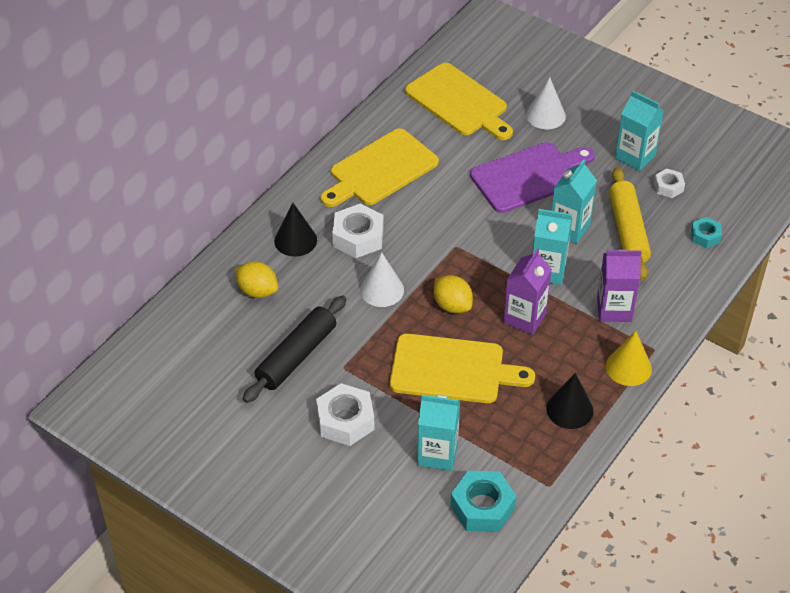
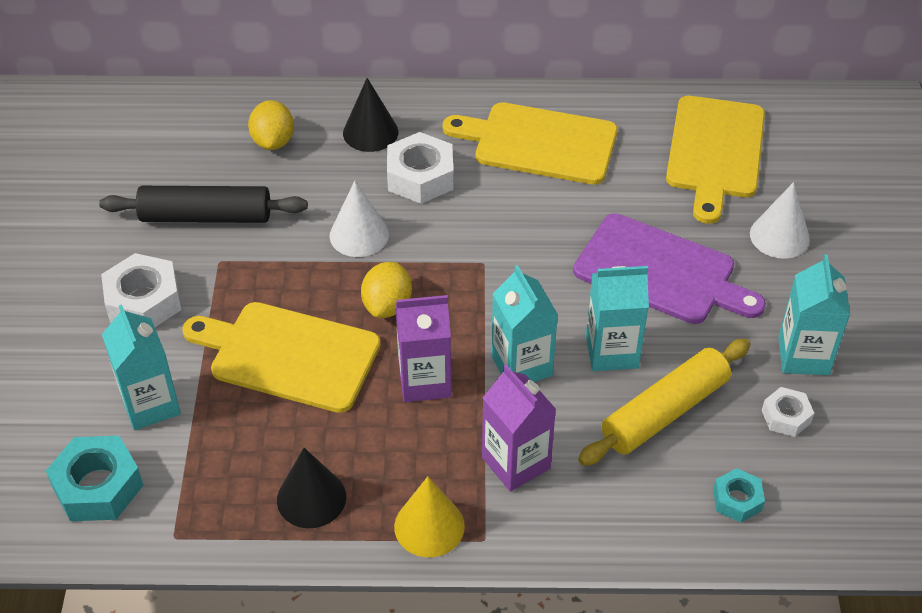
camera: 55 degrees right, 0 degrees up
yellow cutting board [390,333,535,403] -> yellow cutting board turned 135 degrees clockwise [182,302,381,413]

